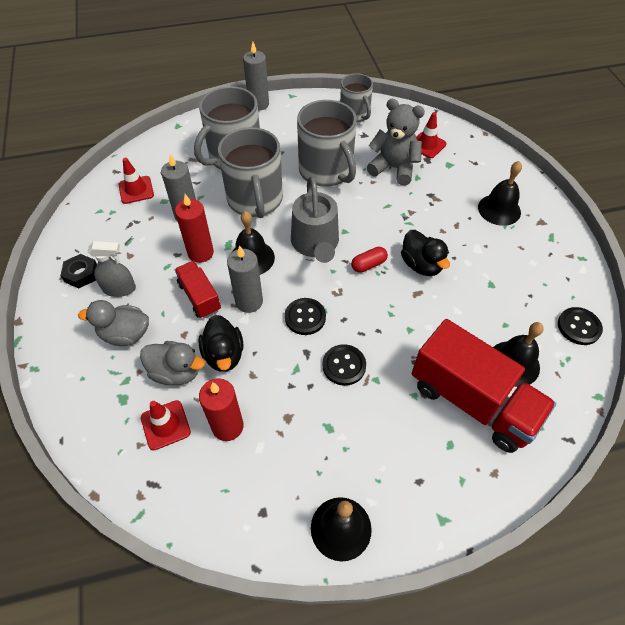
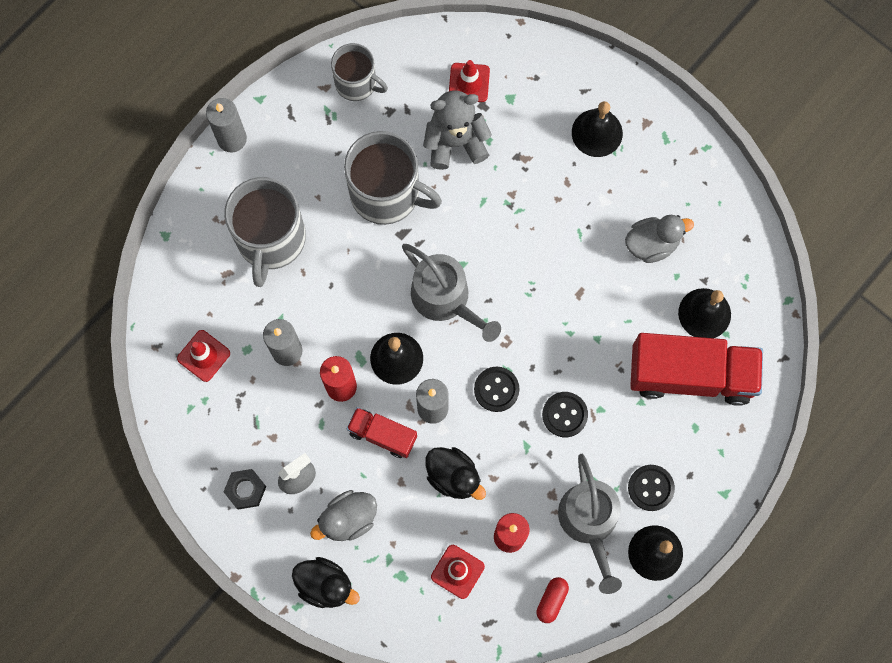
camera: 35 degrees left, 20 degrees up
grey duck [140,341,205,385] -> grey duck moved to [625,215,694,263]
grey mug [218,127,283,218] -> none
red capsule [351,247,388,273] -> red capsule moved to [536,577,569,623]
black duck [401,230,450,276] -> black duck moved to [292,557,360,608]
black button [558,307,603,345] -> black button moved to [628,465,675,511]
none -> grey watering can [558,454,622,594]

